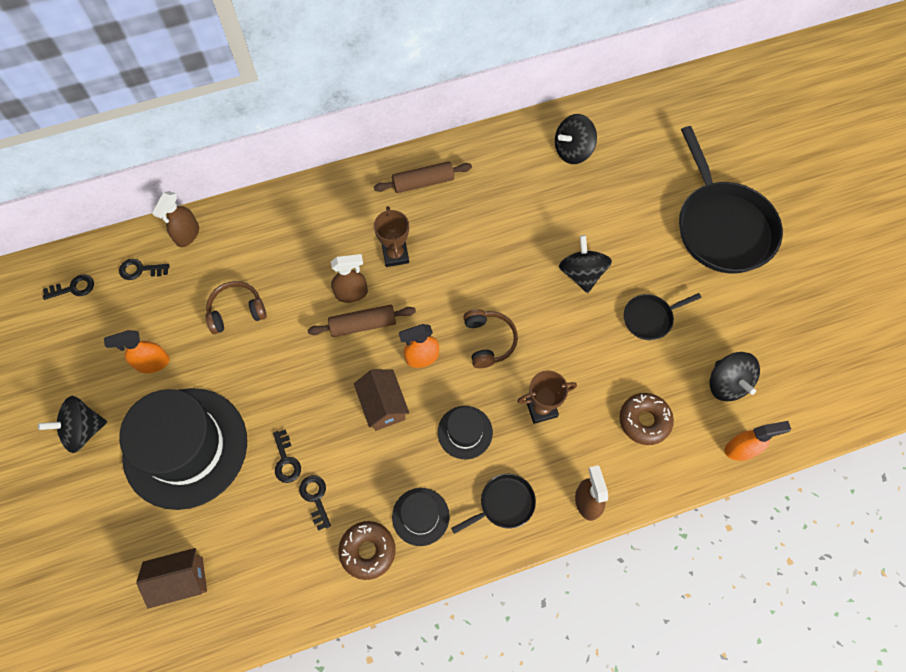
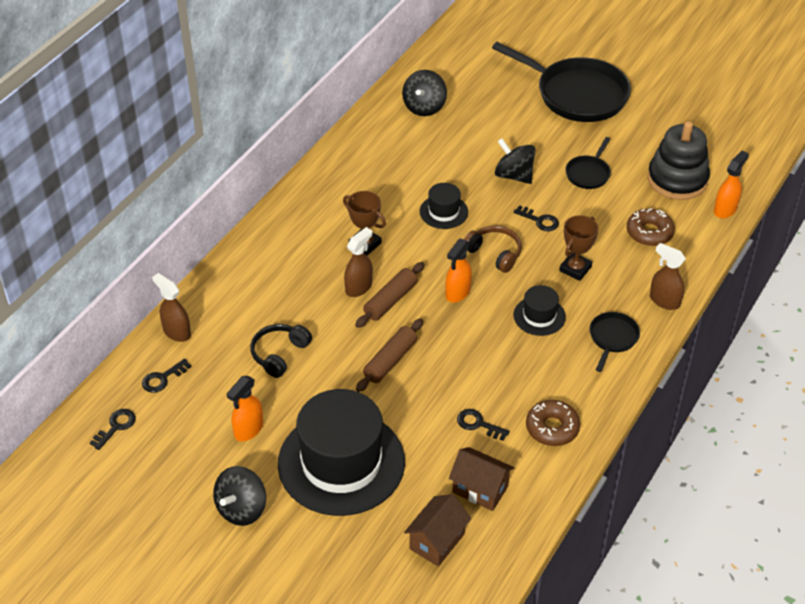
camera: 40 degrees left, 20 degrees down
brown spray bottle [152,191,199,247] -> brown spray bottle turned 150 degrees clockwise [152,273,191,342]
brown headphones [206,281,267,334] -> black headphones [250,324,312,378]
black key [273,430,301,483] -> black key moved to [513,205,559,232]
brown house [354,369,409,431] -> brown house moved to [449,447,514,511]
brown rolling pin [374,161,472,193] -> brown rolling pin moved to [356,318,423,392]
black hat [392,488,450,546] -> black hat moved to [420,183,468,229]
black spinning top [709,352,760,401] -> black stacking toy [647,121,710,200]

